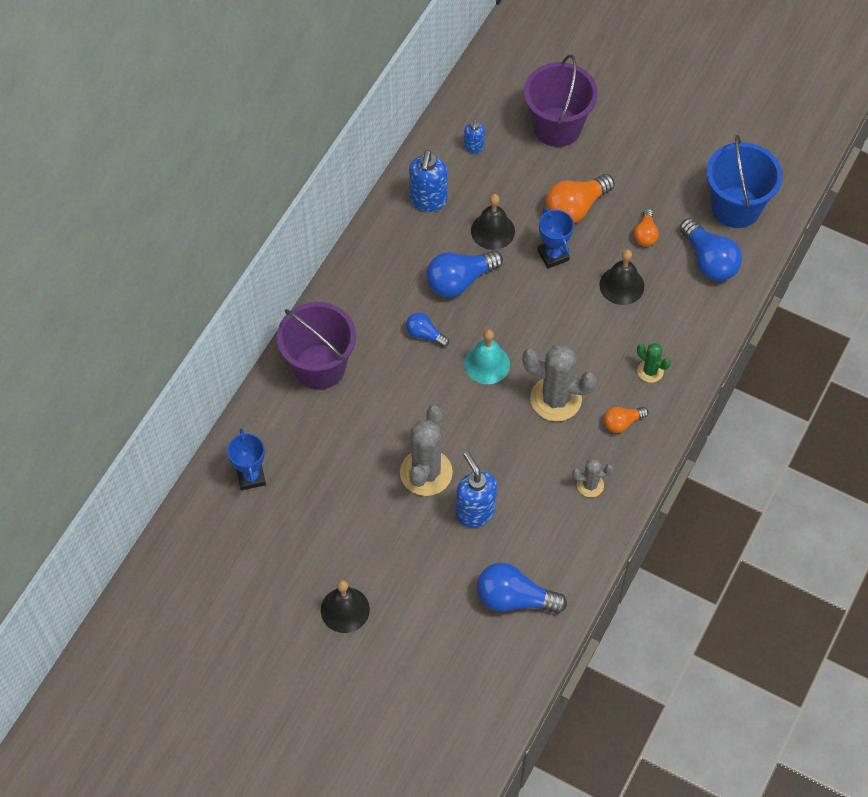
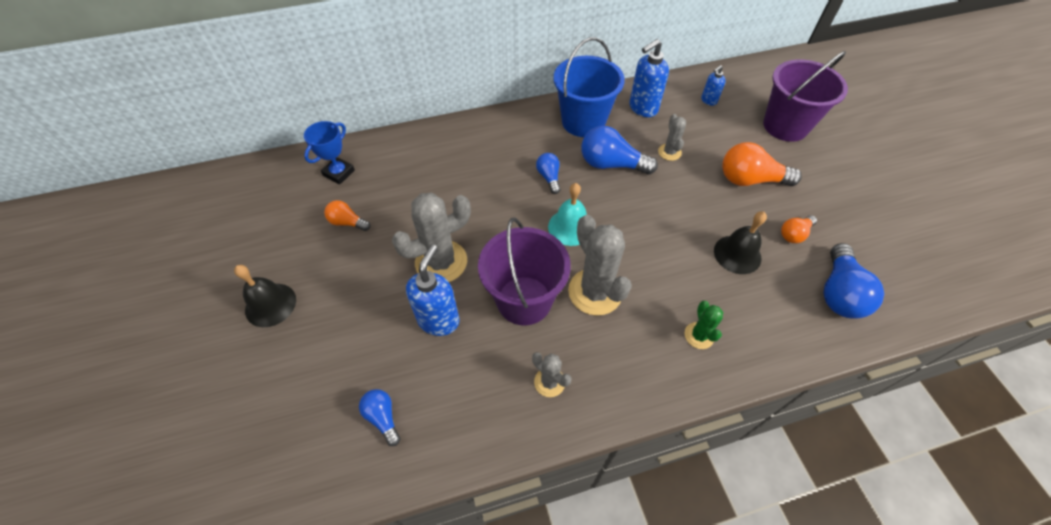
camera: 45 degrees right, 5 degrees down
purple bucket [277,302,356,390] -> purple bucket moved to [478,218,571,326]
black bell [471,194,515,250] -> grey cactus [658,114,686,161]
blue light bulb [477,563,567,614] -> blue light bulb [359,389,400,446], size x0.56
blue trophy [538,208,574,268] -> none
orange light bulb [604,407,649,433] -> orange light bulb moved to [324,200,370,231]
blue bucket [706,135,782,228] -> blue bucket moved to [553,37,625,137]

